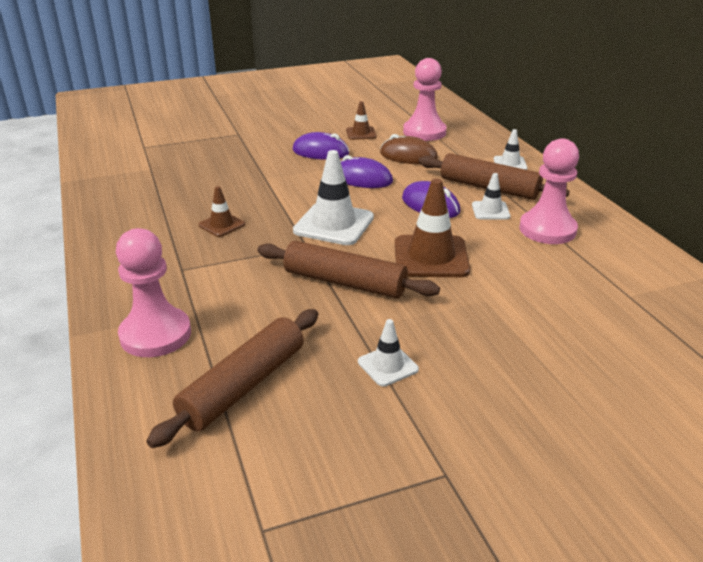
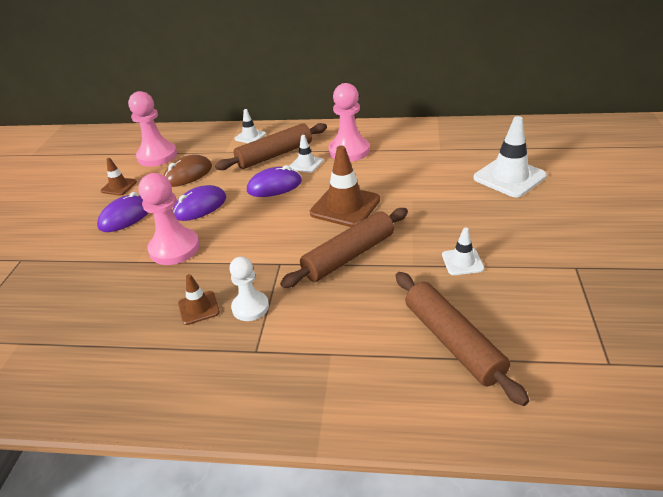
camera: 60 degrees left, 5 degrees up
pink pawn [116,228,191,357] -> pink pawn moved to [139,173,200,265]
white traffic cone [293,150,374,245] -> white traffic cone moved to [473,116,547,197]
none -> white pawn [230,256,269,321]

